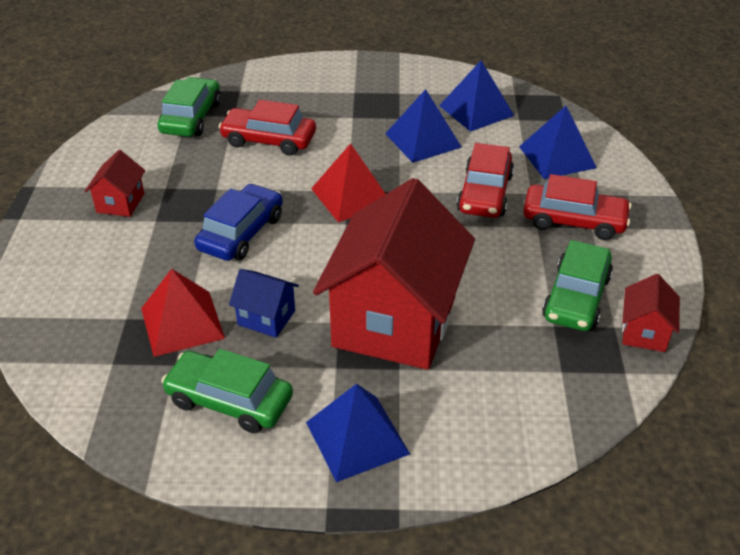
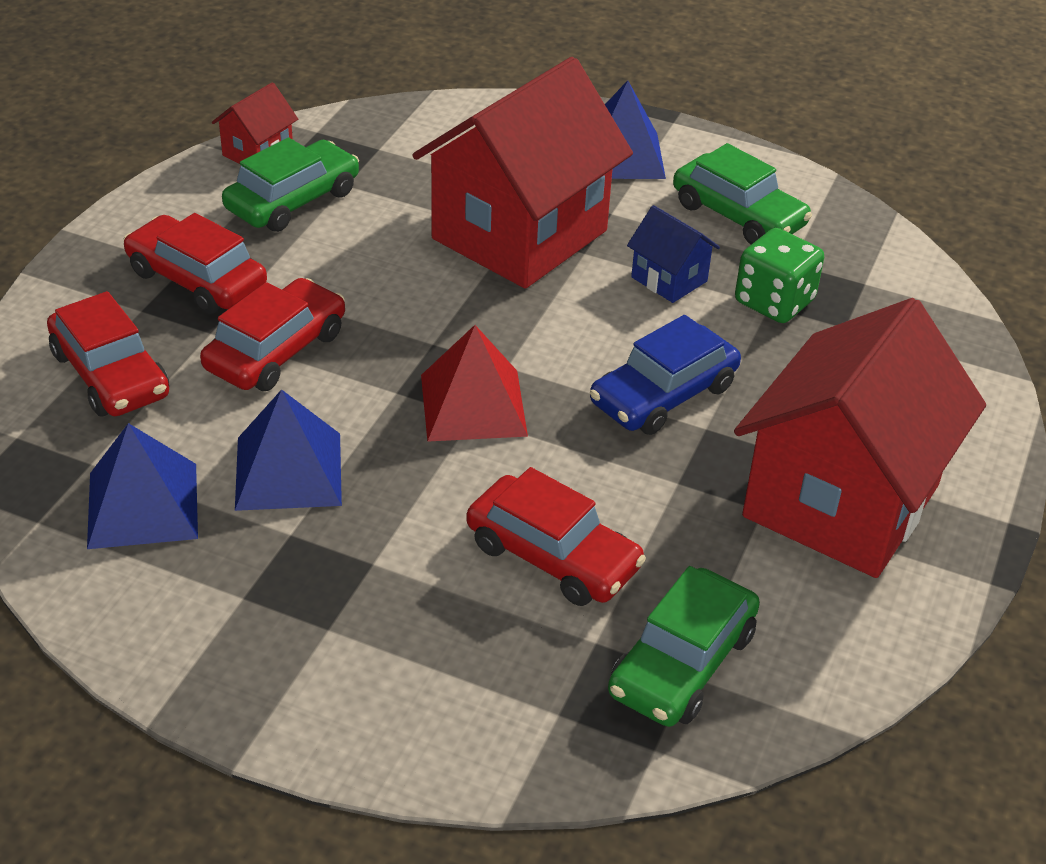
camera: 160 degrees left, 0 degrees up
red house [85,150,145,217] -> red house [734,298,986,578], size x2.38
red pyramid [141,269,225,357] -> green dice [735,228,824,323]
blue pyramid [519,106,597,179] -> red car [47,291,169,416]

